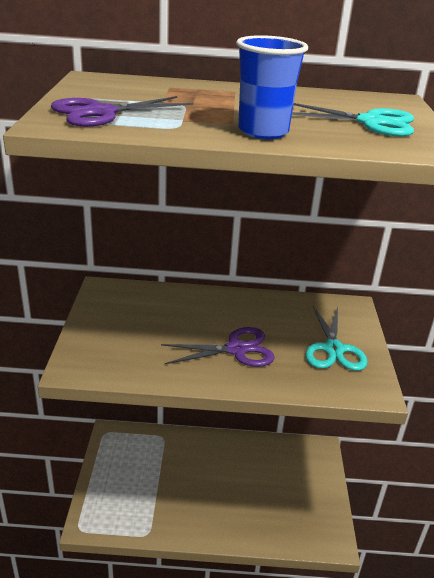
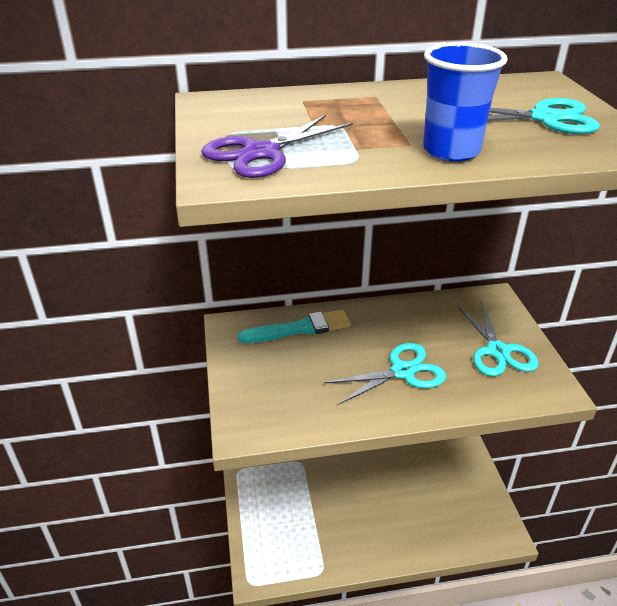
camera: 10 degrees left, 5 degrees up
purple scissors [161,327,275,367] -> turquoise scissors [324,343,446,405]
none -> turquoise brush [238,309,351,343]

